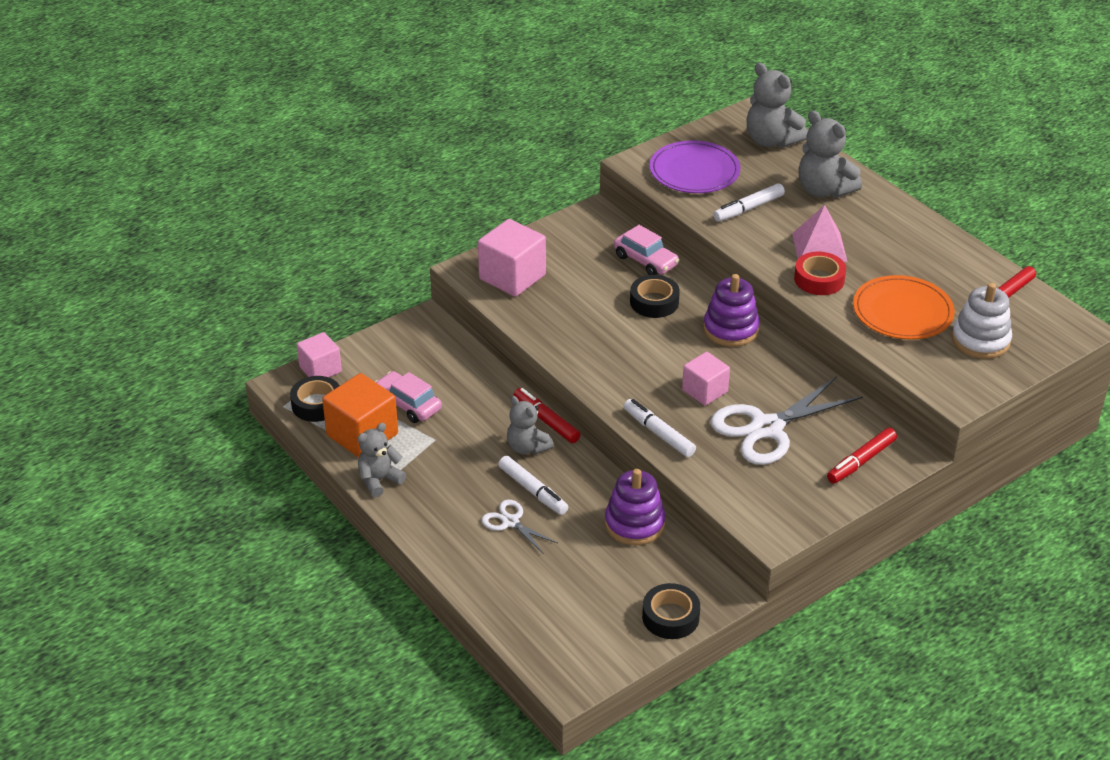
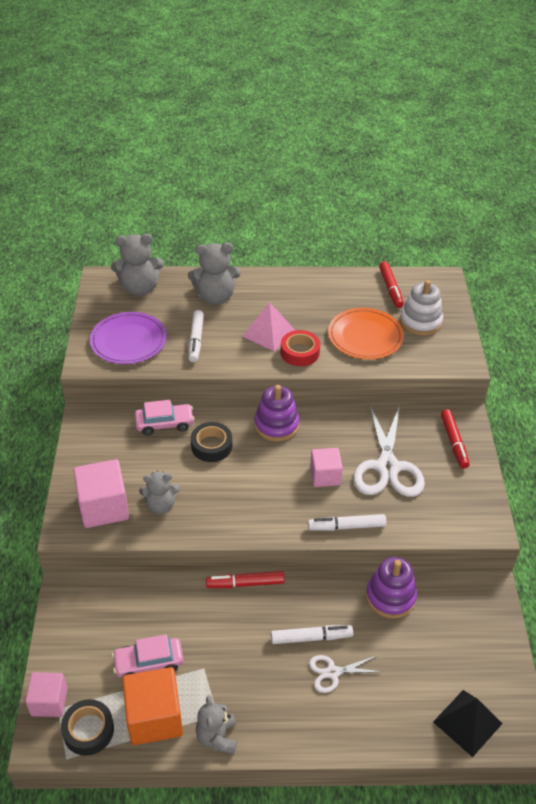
camera: 55 degrees left, 5 degrees up
grey teddy bear [507,396,554,455] -> grey teddy bear moved to [139,471,180,514]
black tape [642,583,700,639] -> none
none -> black pyramid [433,690,503,757]

